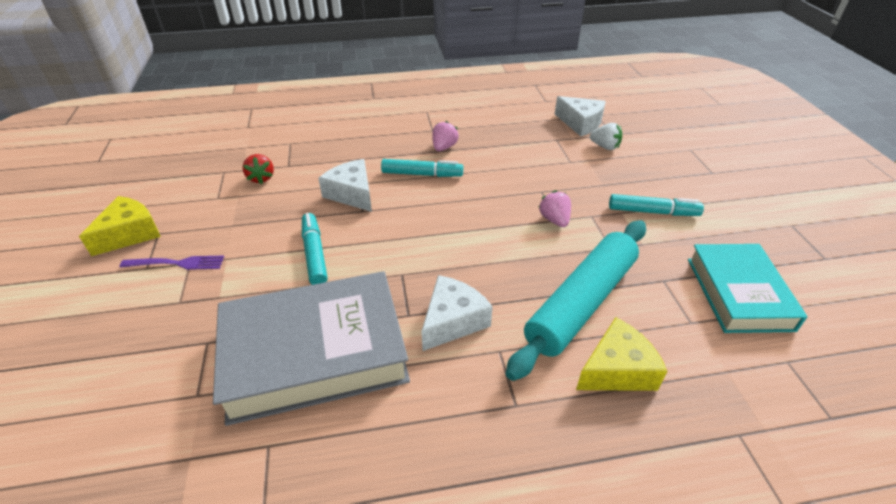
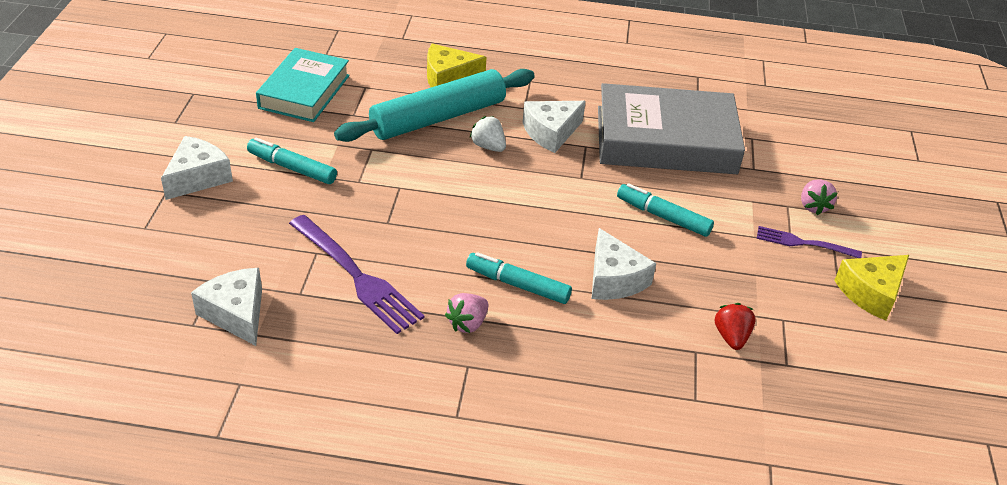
camera: 165 degrees left, 0 degrees up
turquoise marker [302,213,328,285] -> turquoise marker turned 120 degrees clockwise [617,183,714,237]
pink strawberry [538,190,571,227] -> pink strawberry moved to [801,179,838,215]
white strawberry [590,123,622,150] -> white strawberry moved to [470,116,506,152]
none -> white cheese [161,136,233,200]
none -> purple fork [289,215,424,334]

